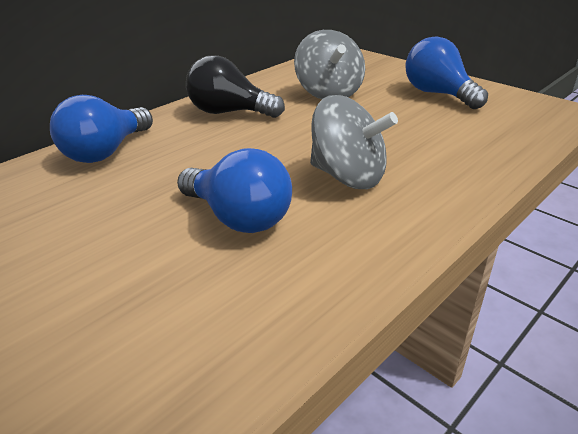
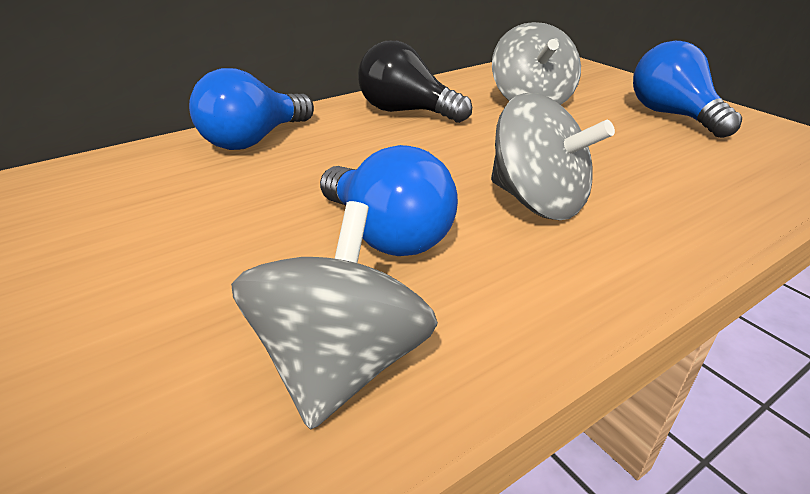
camera: 10 degrees right, 0 degrees up
none -> grey spinning top [231,201,438,430]

